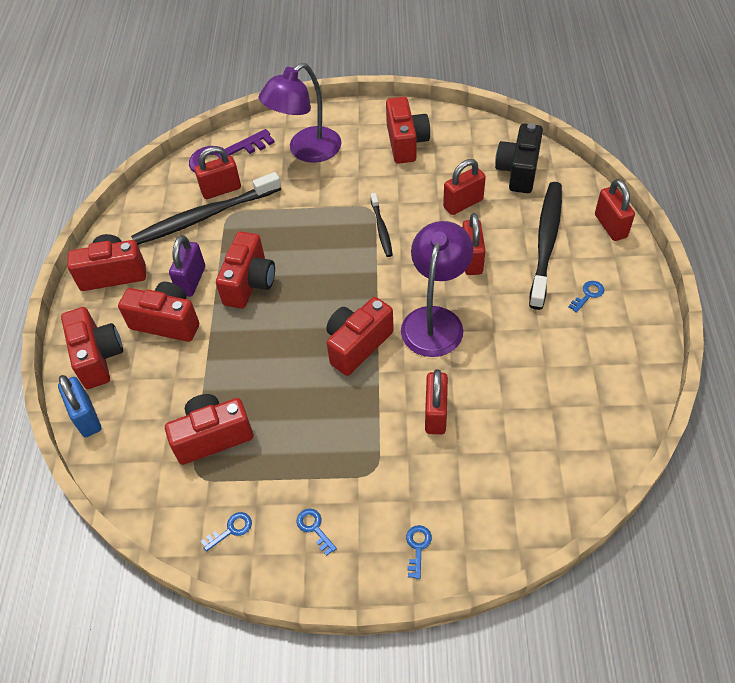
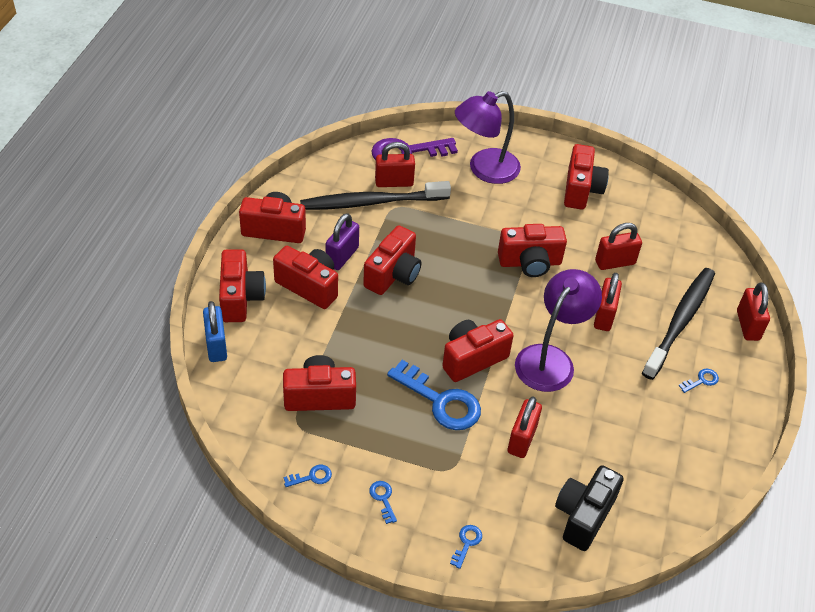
camera: 10 degrees right, 5 degrees down
black toothbrush [370,193,393,257] -> red camera [498,224,567,277]
black camera [495,123,543,193] -> black camera moved to [555,465,624,551]
none -> blue key [387,360,481,430]

